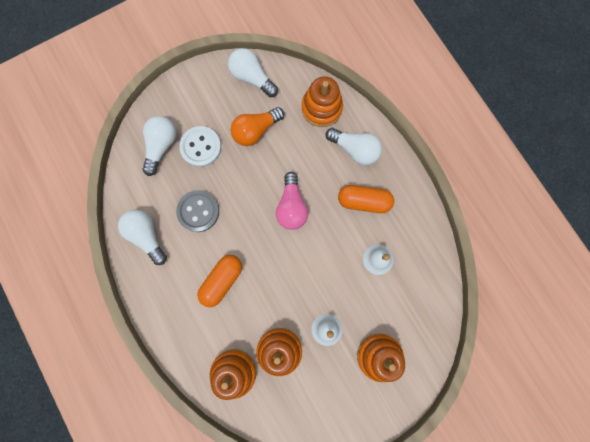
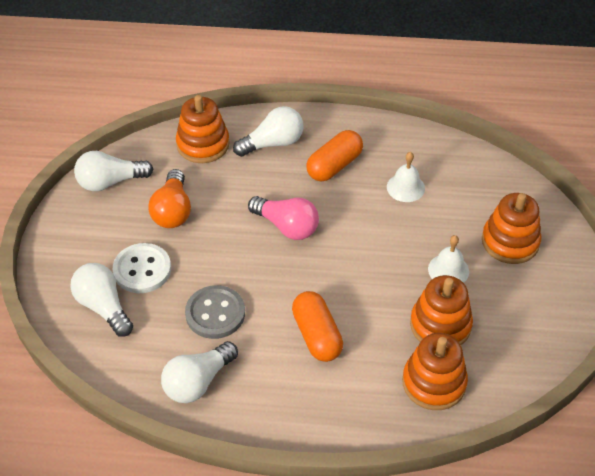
camera: 55 degrees left, 30 degrees down
white light bulb [118,210,167,265] -> white light bulb turned 45 degrees counterclockwise [161,341,238,403]

